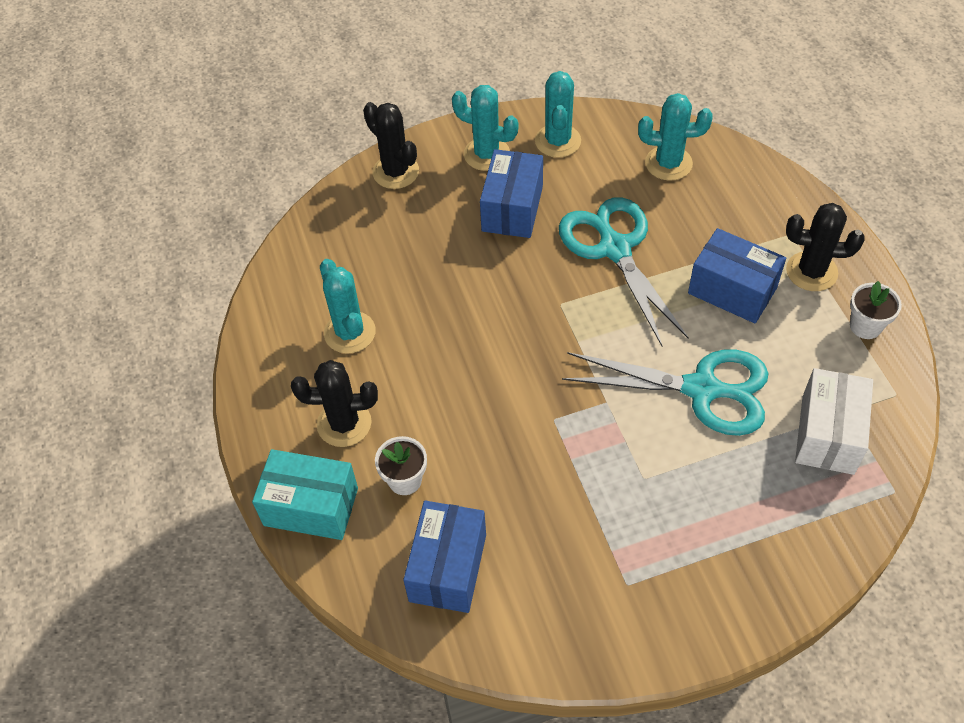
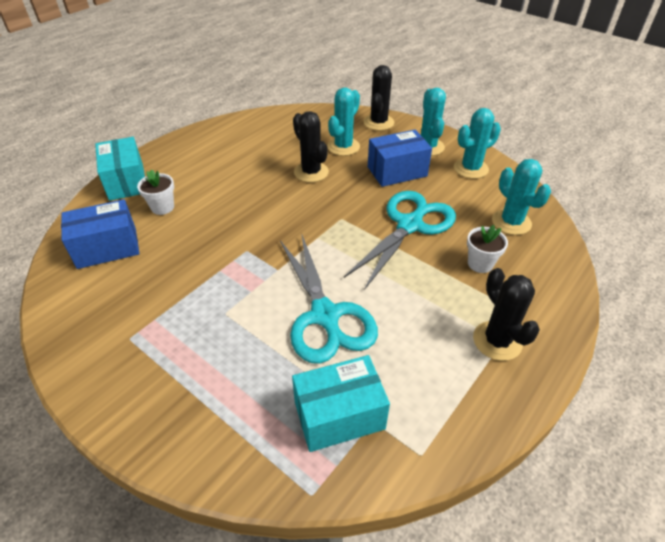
camera: 55 degrees right, 10 degrees down
black cactus [291,360,378,447] -> black cactus moved to [293,111,329,182]
turquoise cactus [320,259,376,354] -> turquoise cactus moved to [327,87,360,156]
blue box [688,228,786,324] -> none
white box [795,368,873,475] -> turquoise box [292,355,390,452]
white flower pot [850,281,902,339] -> white flower pot moved to [467,225,508,273]

